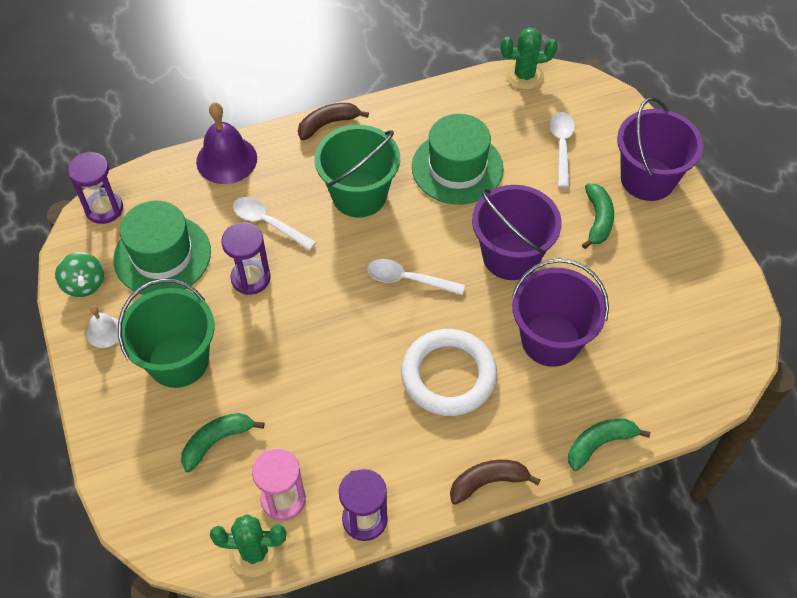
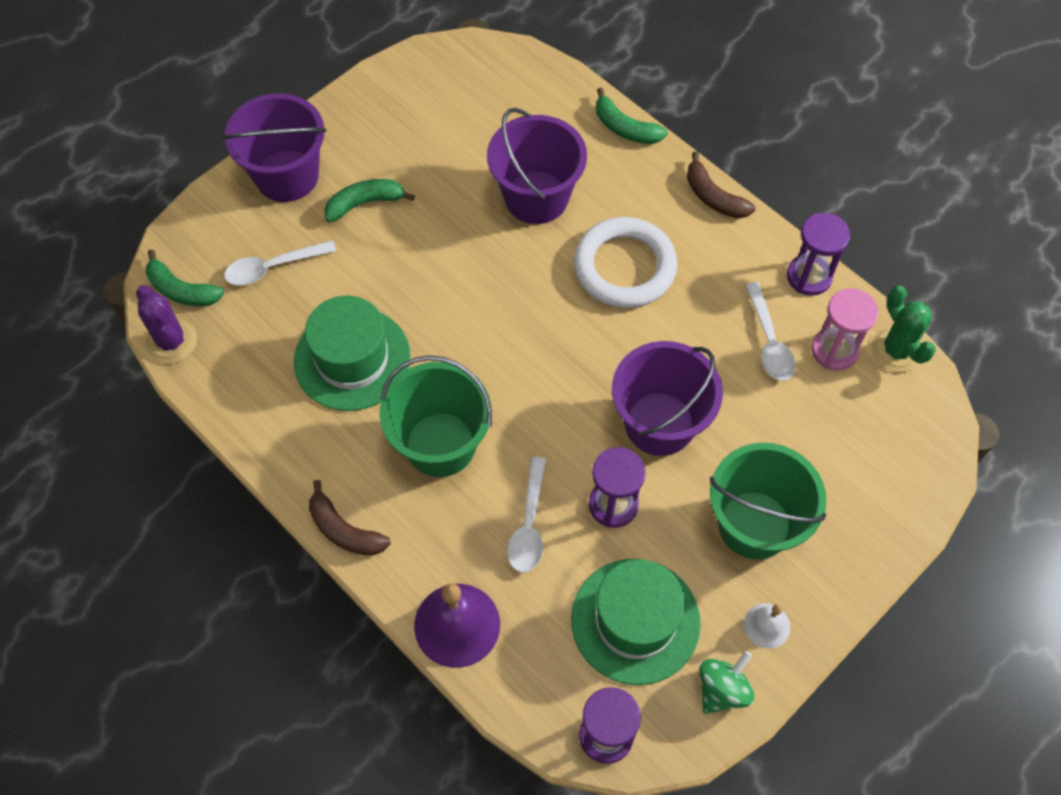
camera: 115 degrees left, 5 degrees up
green banana [181,413,264,472] -> green banana moved to [146,250,224,306]
white spoon [367,259,465,295] -> white spoon moved to [745,282,796,381]
purple bucket [472,185,562,280] -> purple bucket moved to [612,341,723,456]
green cactus [501,27,558,90] -> purple cactus [136,285,197,364]

